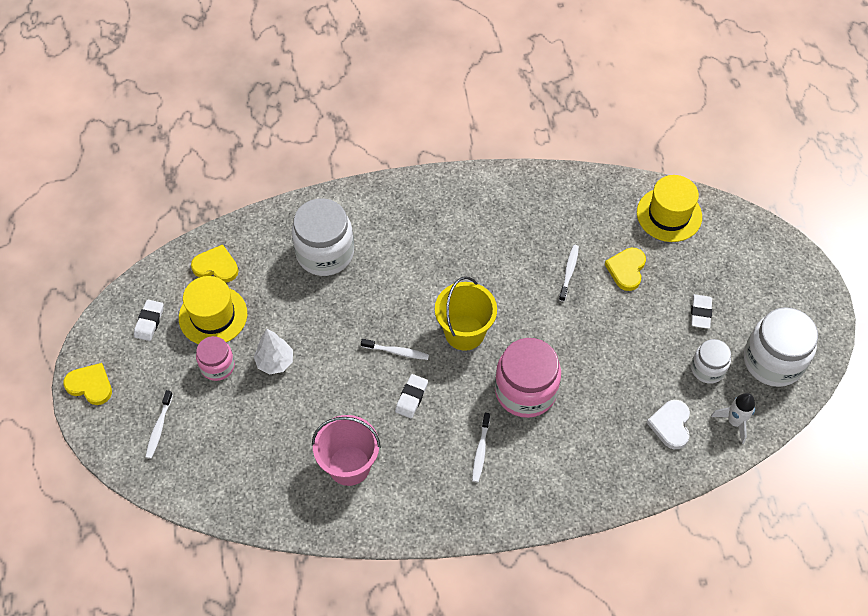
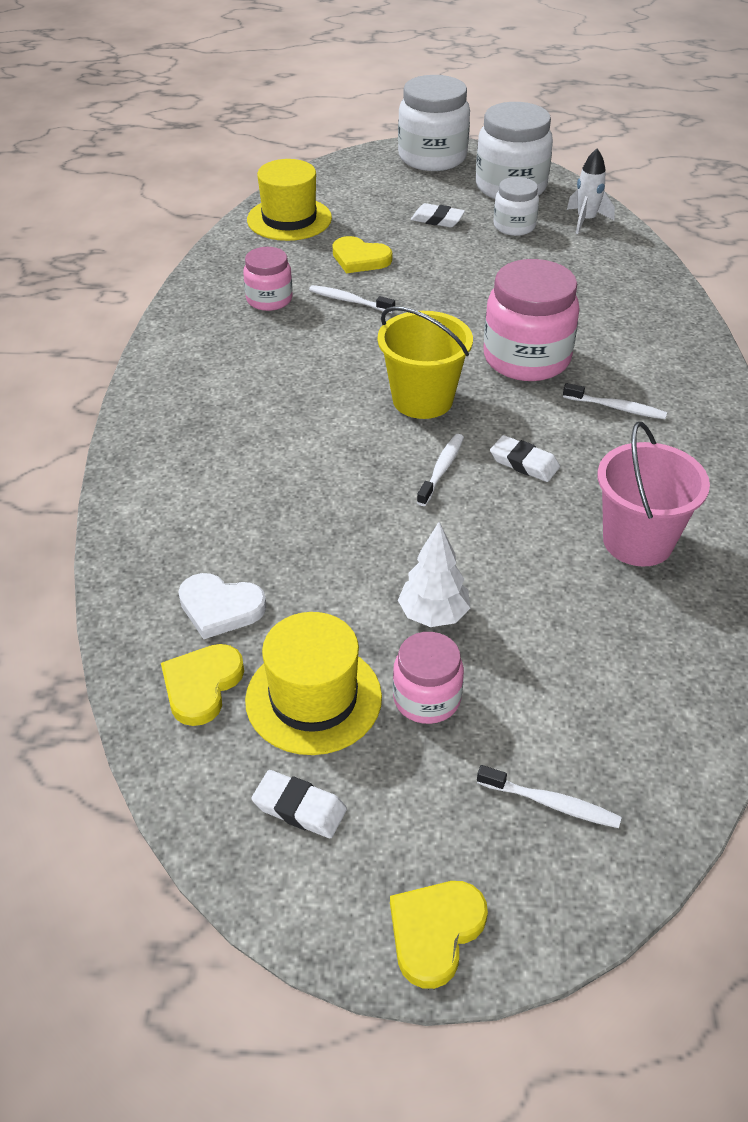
camera: 80 degrees left, 15 degrees down
white jar [291,198,354,276] -> white jar moved to [398,75,470,171]
white heart [647,400,690,449] -> white heart moved to [178,573,267,639]
none -> pink jar [243,247,293,311]

